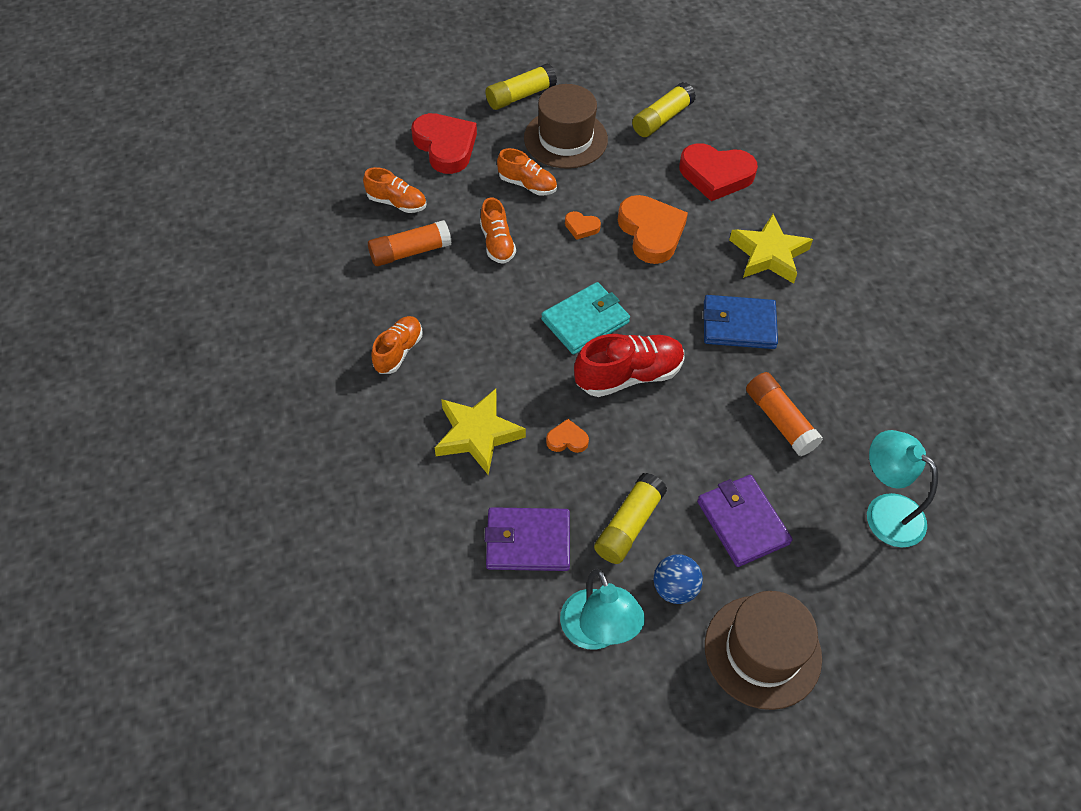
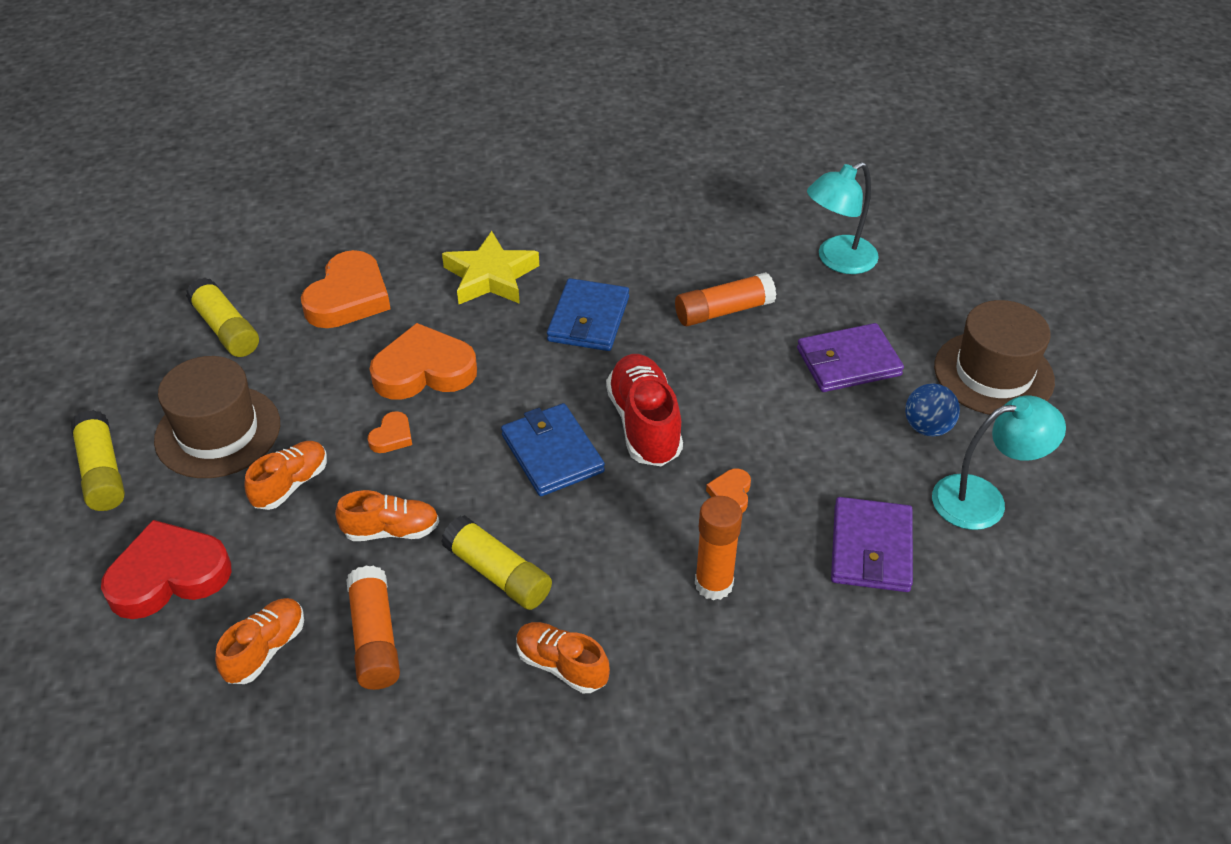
camera: 80 degrees left, 10 degrees down
yellow star [435,389,526,475] -> orange glue stick [695,496,742,600]
turquoise wallet [541,282,630,355] -> blue wallet [501,403,605,496]
yellow glue stick [594,473,667,564] -> yellow glue stick moved to [441,515,552,610]
red heart [679,143,758,201] -> orange heart [301,250,391,328]

